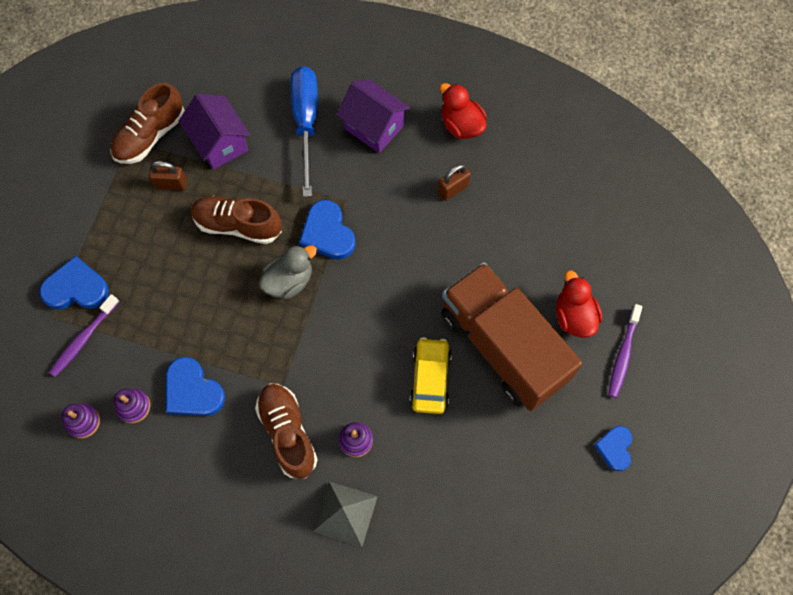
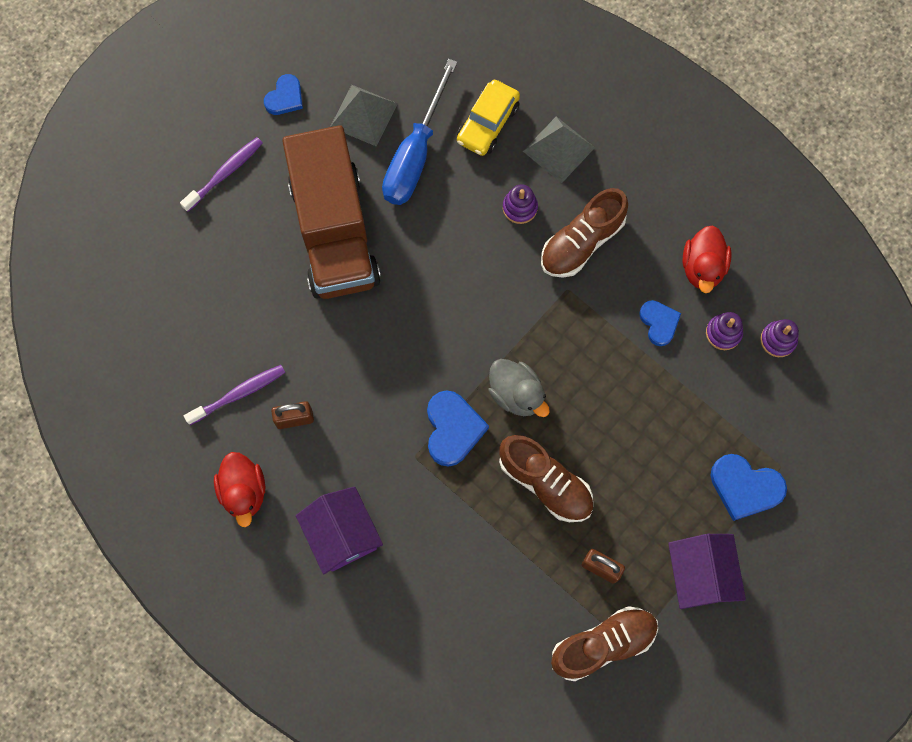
camera: 155 degrees left, 5 degrees up
purple toothbrush [49,294,119,377] -> purple toothbrush moved to [184,365,285,425]
blue heart [166,357,225,416] -> blue heart [639,300,681,346], size x0.64
purple house [179,94,251,170] -> purple house moved to [668,534,746,609]
brown shoe [255,384,318,479] -> brown shoe turned 45 degrees clockwise [541,188,628,278]
grey duck [259,245,317,299] -> grey duck turned 120 degrees counterclockwise [489,359,550,417]
blue screwdriver [290,66,318,197] -> blue screwdriver moved to [382,59,458,205]
yellow car [410,337,452,414] -> yellow car moved to [457,80,520,156]
red duck [556,270,602,338] -> red duck moved to [682,225,732,293]
none -> grey pyramid [330,85,398,146]

